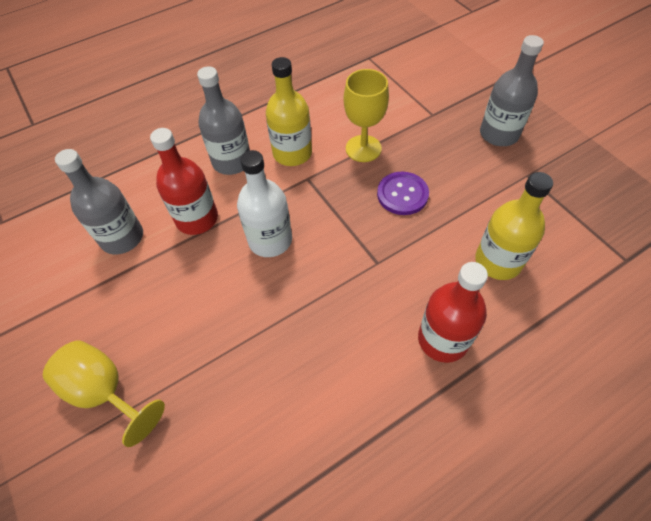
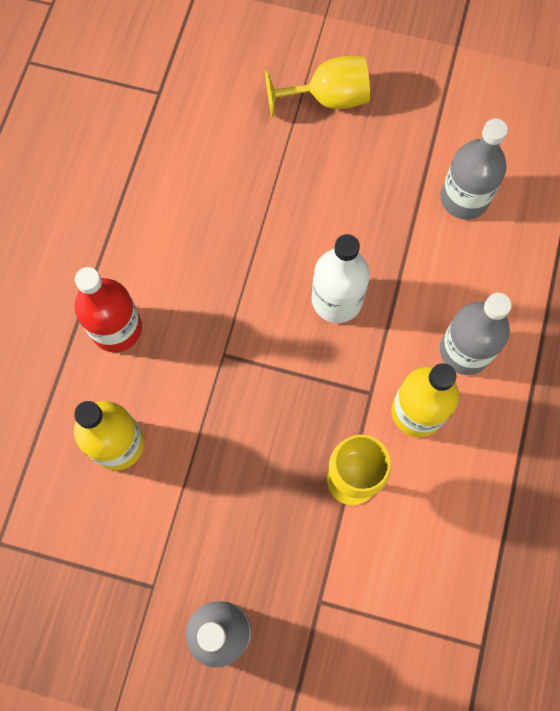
camera: 135 degrees right, 15 degrees up
red bottle [150,128,218,235] -> none
purple button [377,172,429,215] -> none

